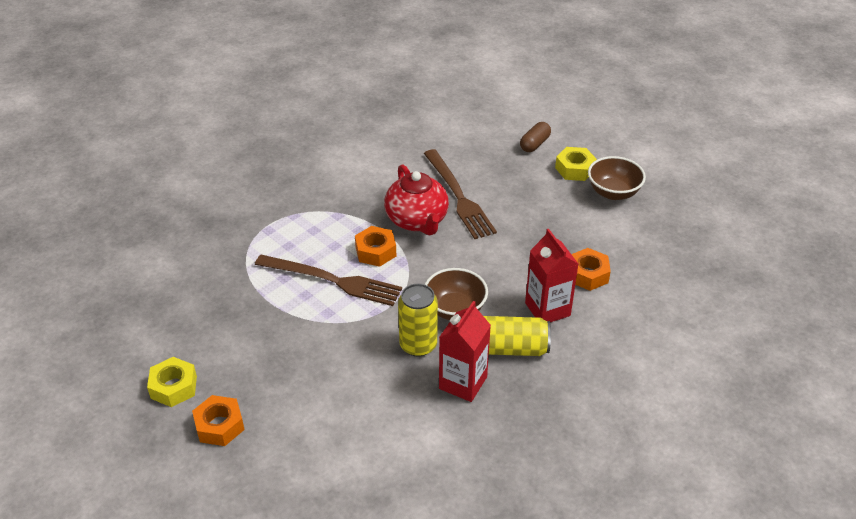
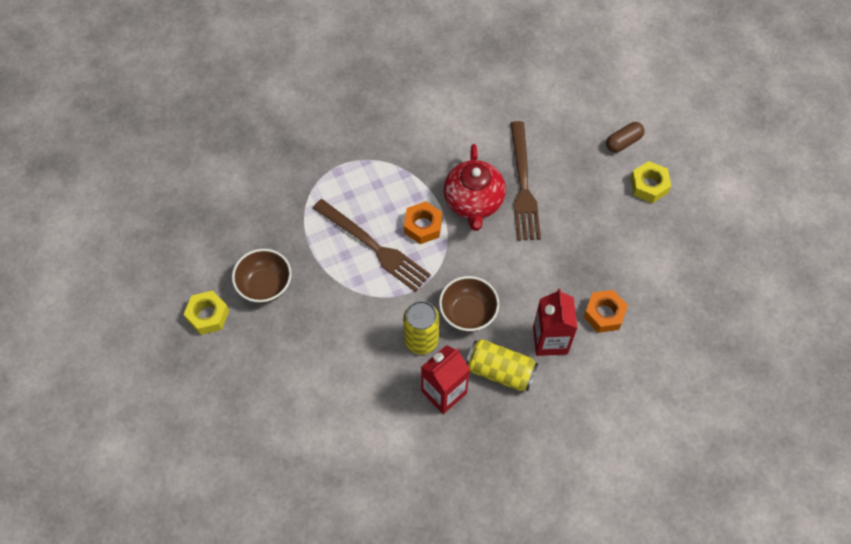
camera: 20 degrees right, 20 degrees up
orange nut [192,395,245,446] -> none
brown bowl [588,156,646,200] -> brown bowl moved to [232,249,292,303]

